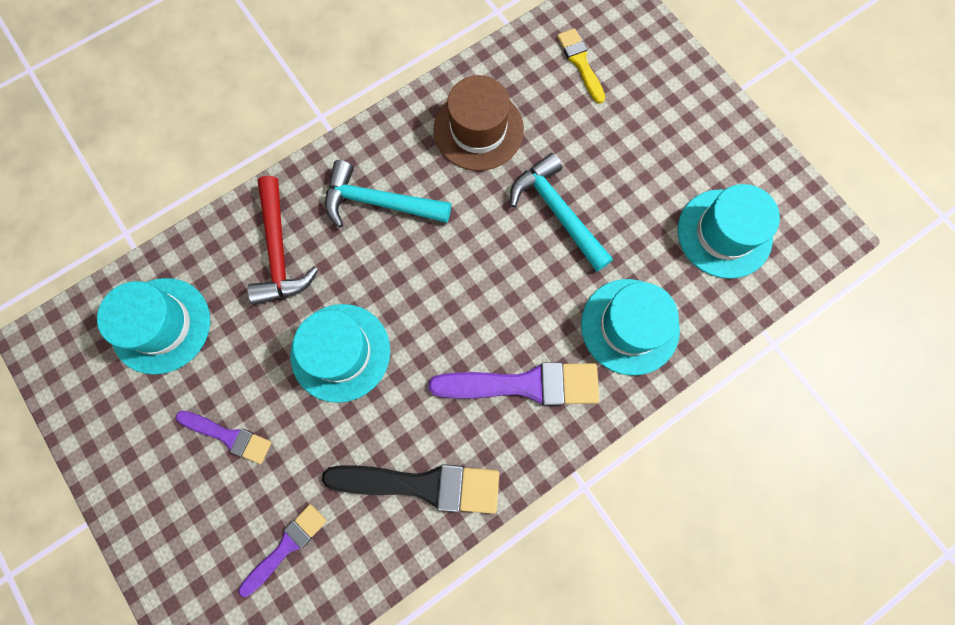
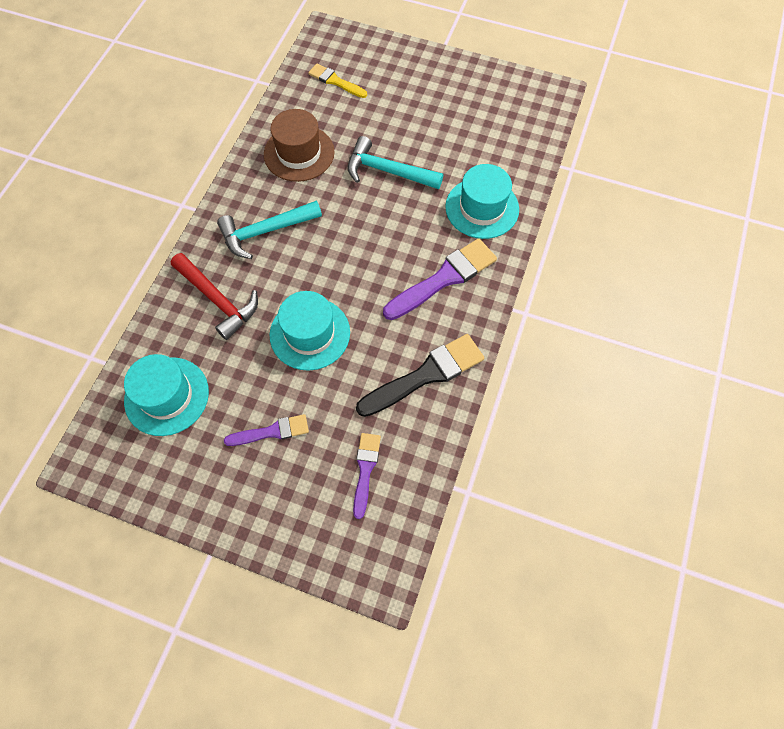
camera: 35 degrees left, 10 degrees down
turquoise hat [678,184,780,279] -> none

